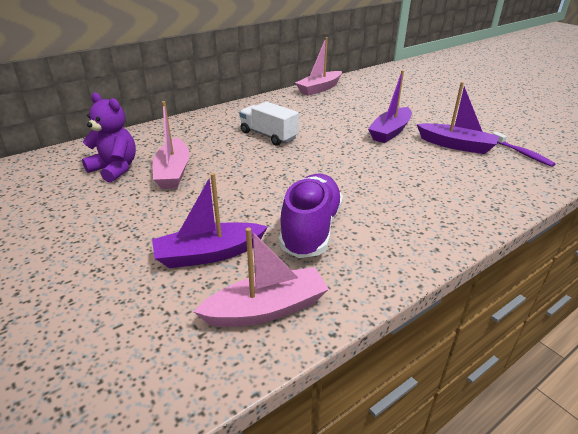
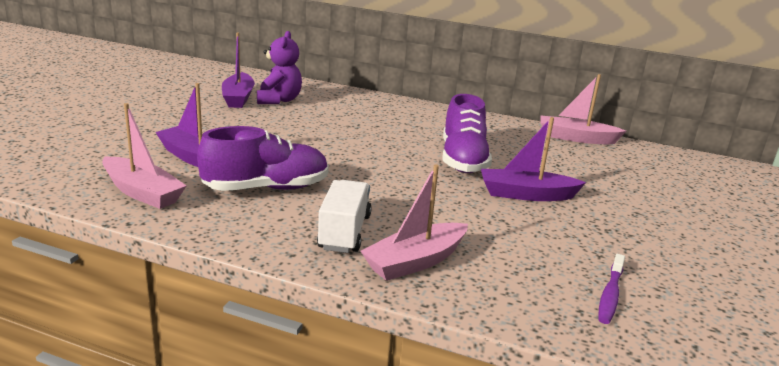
camera: 55 degrees right, 10 degrees down
pink boat [153,101,189,189] -> pink boat moved to [360,164,468,281]
white truck [239,102,299,146] -> white truck moved to [317,180,372,253]
purple boat [417,82,499,154] -> purple boat moved to [222,33,255,108]
none -> purple shoe [442,94,492,173]

